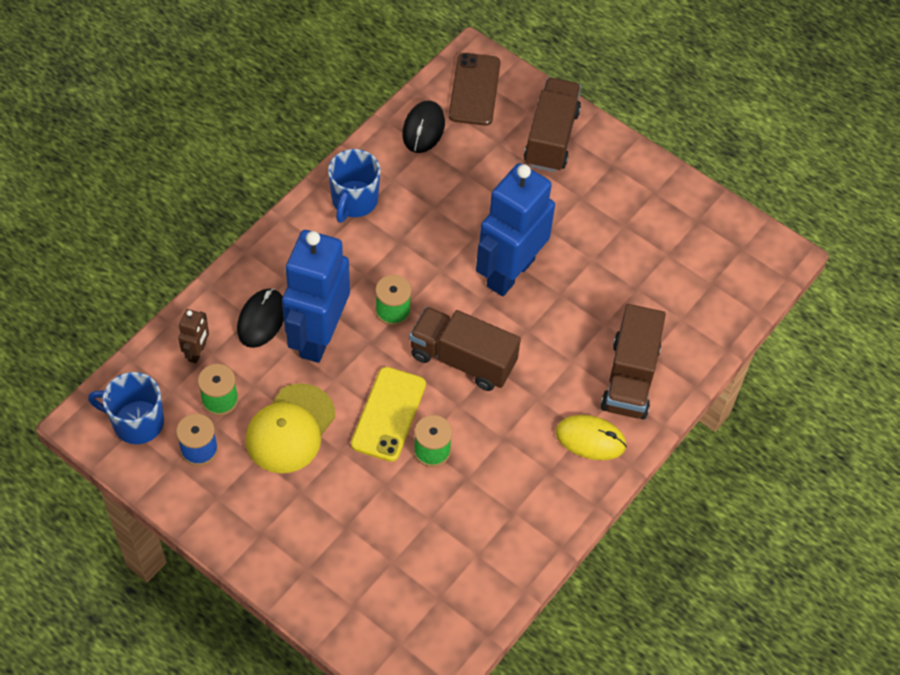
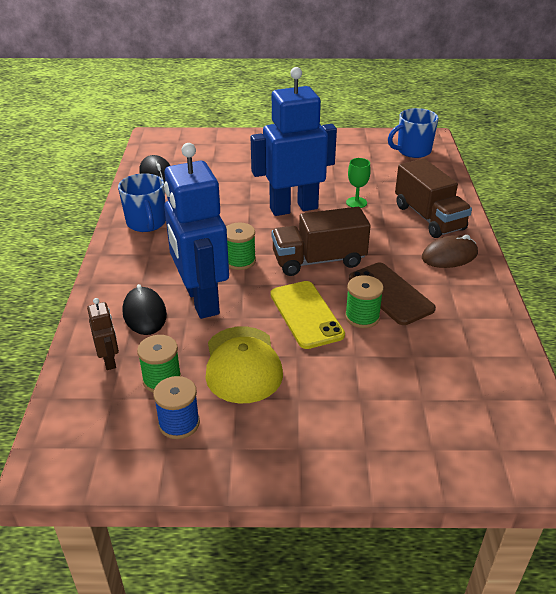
camera: 35 degrees left, 20 degrees down
blue mug [88,372,164,444] -> blue mug moved to [388,108,439,158]
brown phone [449,53,501,126] -> brown phone moved to [349,262,436,325]
blue robot [476,163,555,296] -> blue robot turned 75 degrees clockwise [251,67,337,216]
brown truck [524,78,581,172] -> none
yellow mouse [556,415,627,460] -> brown mouse [422,235,478,268]
none -> green goblet [346,158,371,208]

